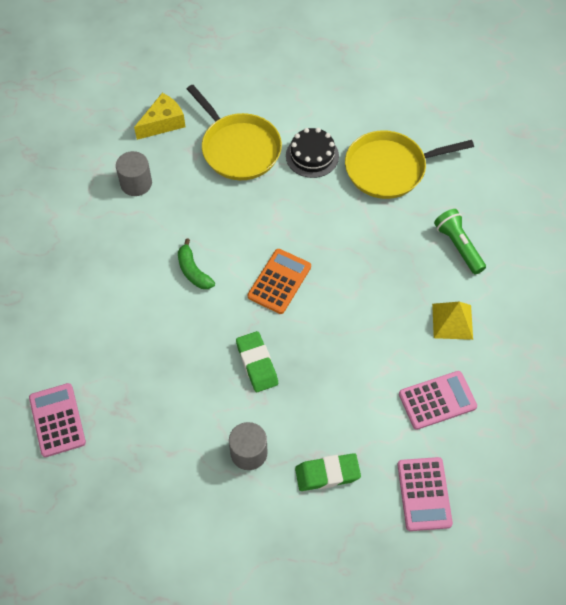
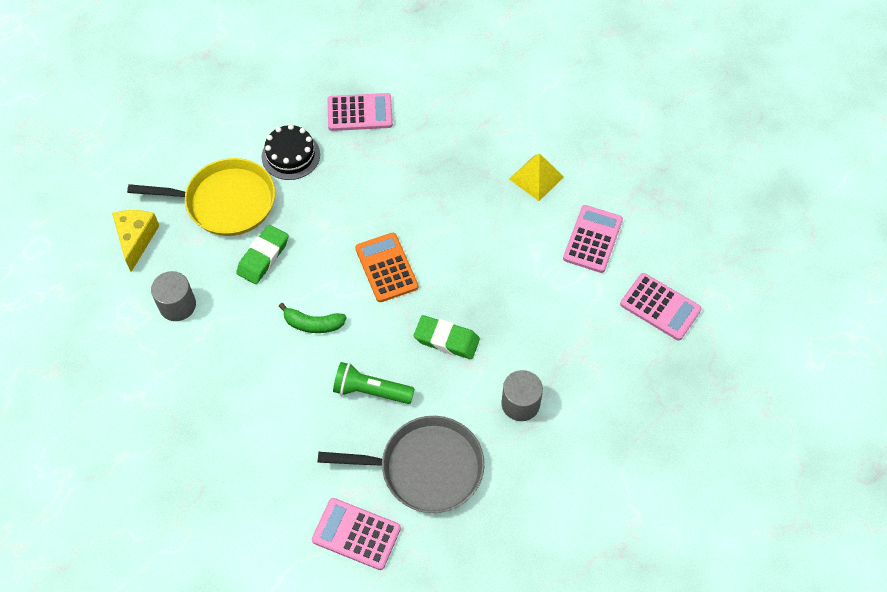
camera: 50 degrees left, 0 degrees up
green eraser [295,453,361,491] -> green eraser moved to [236,225,288,284]
yellow pan [345,130,474,199] -> pink calculator [328,93,393,131]
green flashlight [434,209,486,275] -> green flashlight moved to [333,362,415,404]
none -> grey pan [318,416,485,513]

